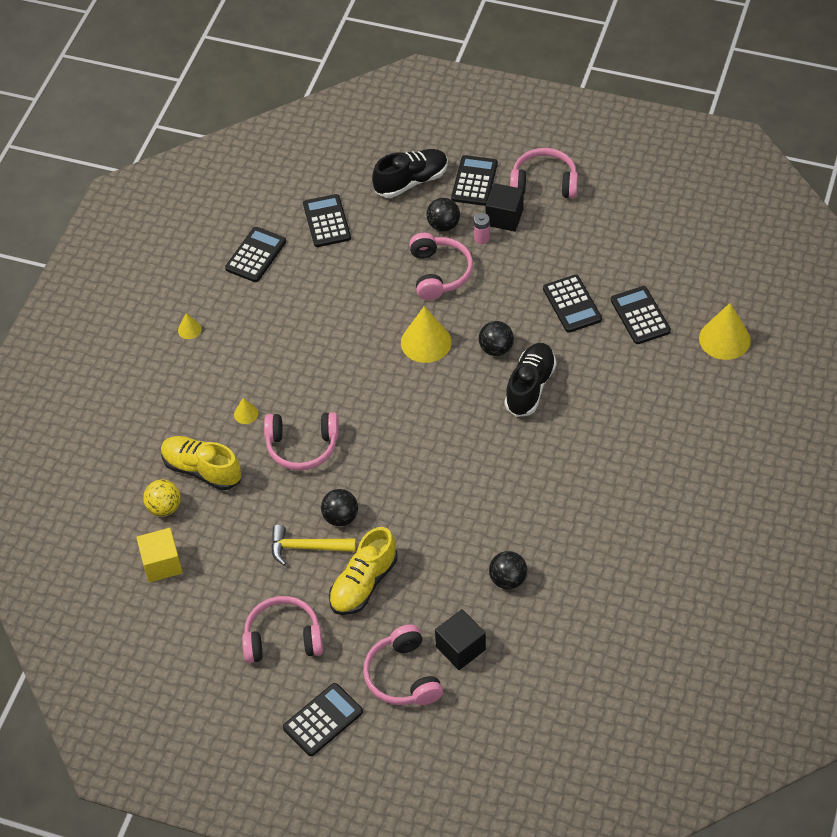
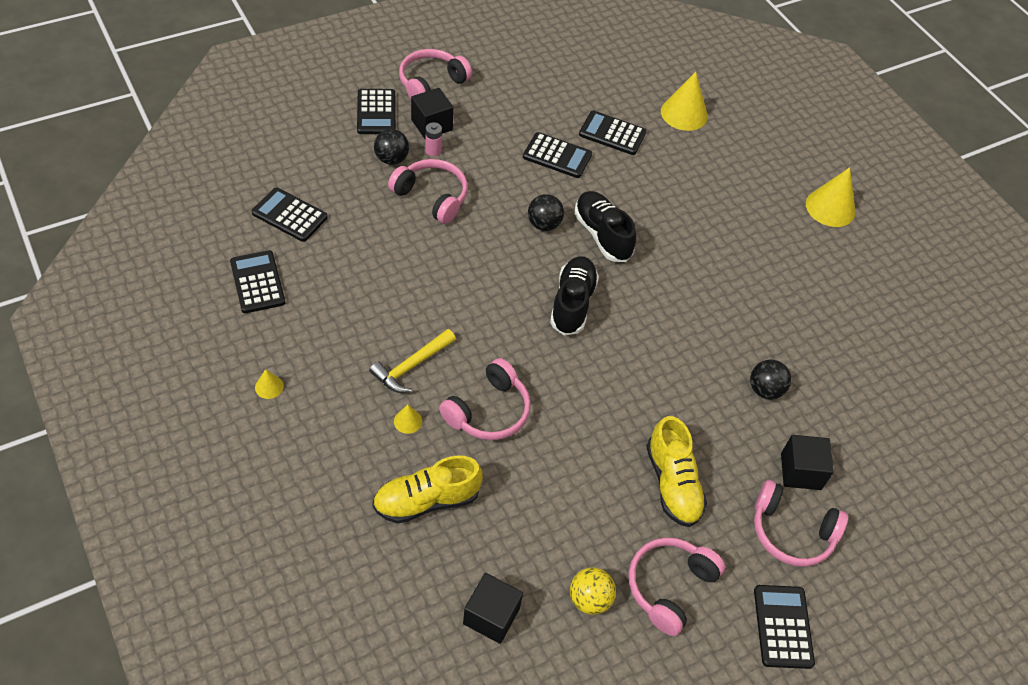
camera: 55 degrees left, 0 degrees up
yellow cube [136,528,182,582] -> black cube [463,573,523,644]
yellow ball [143,479,181,517] -> yellow ball moved to [570,567,616,615]
yellow hammer [271,525,356,566] -> yellow hammer moved to [369,329,456,393]
black ball [321,489,358,526] -> none
black shoe [372,149,448,198] -> black shoe moved to [550,256,599,336]
yellow cone [401,306,452,363] -> yellow cone moved to [806,167,856,227]
black calculator [451,155,498,206] -> black calculator turned 150 degrees counterclockwise [357,89,396,134]

